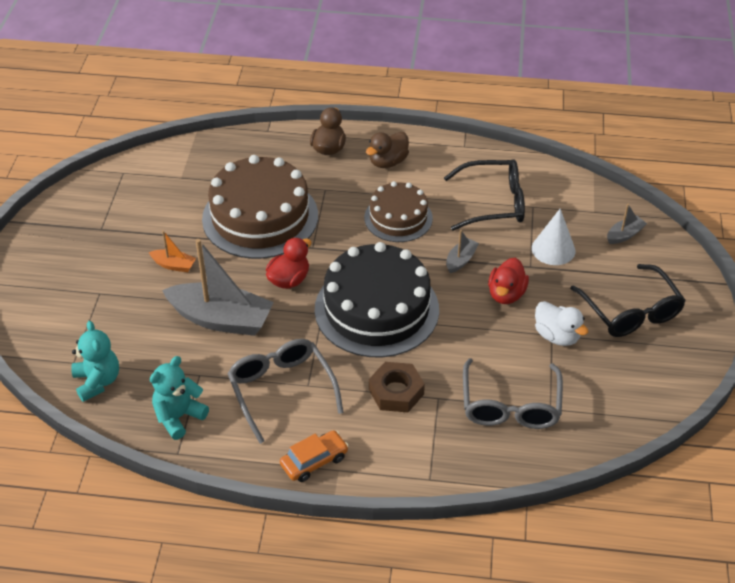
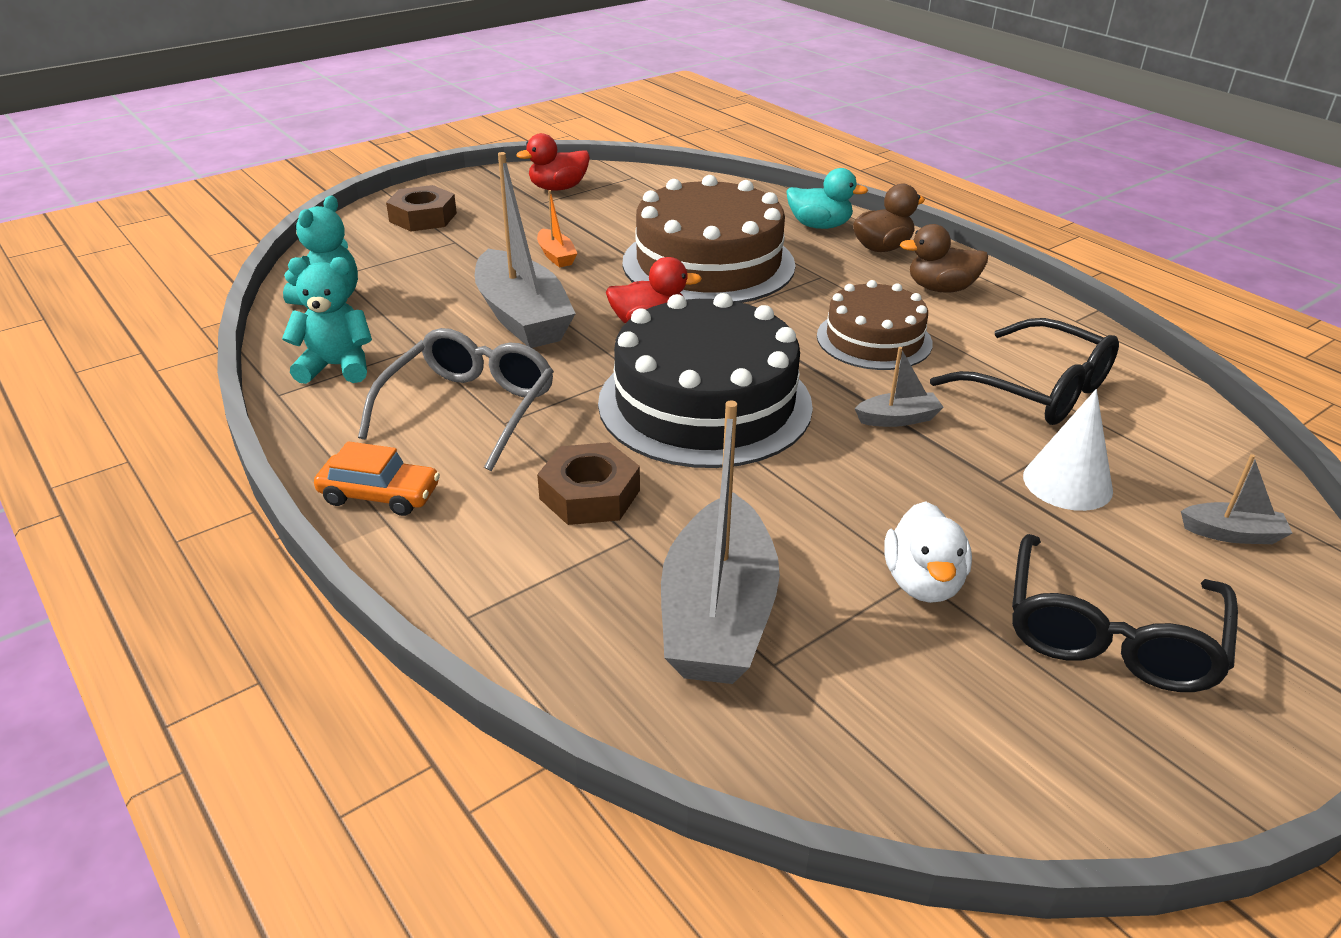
camera: 45 degrees right, 10 degrees down
grey glasses [463,358,563,429] -> grey boat [661,401,780,684]
red duck [488,258,529,304] -> red duck moved to [516,133,590,191]
none -> brown nut [386,185,457,231]
none -> turquoise duck [786,168,868,229]

